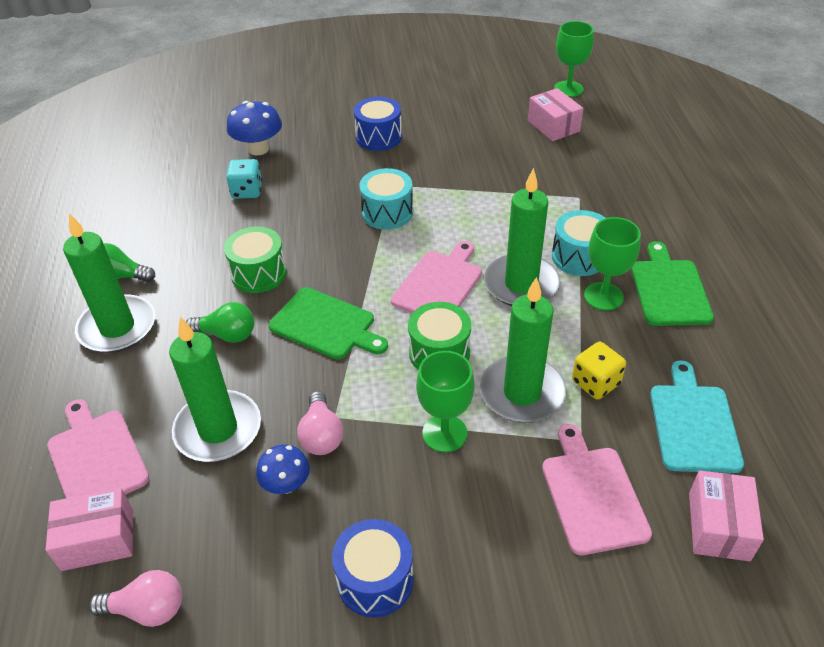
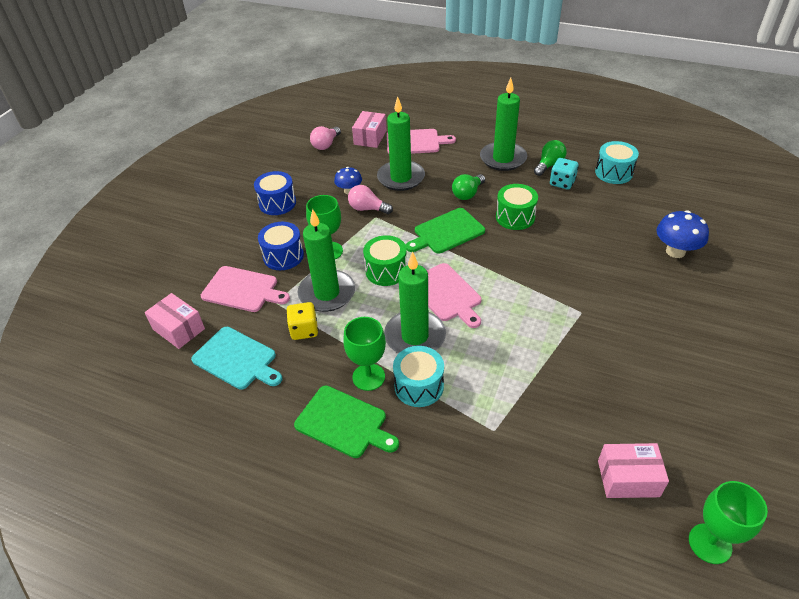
camera: 120 degrees right, 0 degrees up
turquoise dice [226,159,262,199] -> turquoise dice moved to [550,158,579,189]
blue drum [354,97,402,151] -> blue drum moved to [258,222,304,270]
turquoise drum [359,168,413,230] -> turquoise drum moved to [595,141,639,184]

